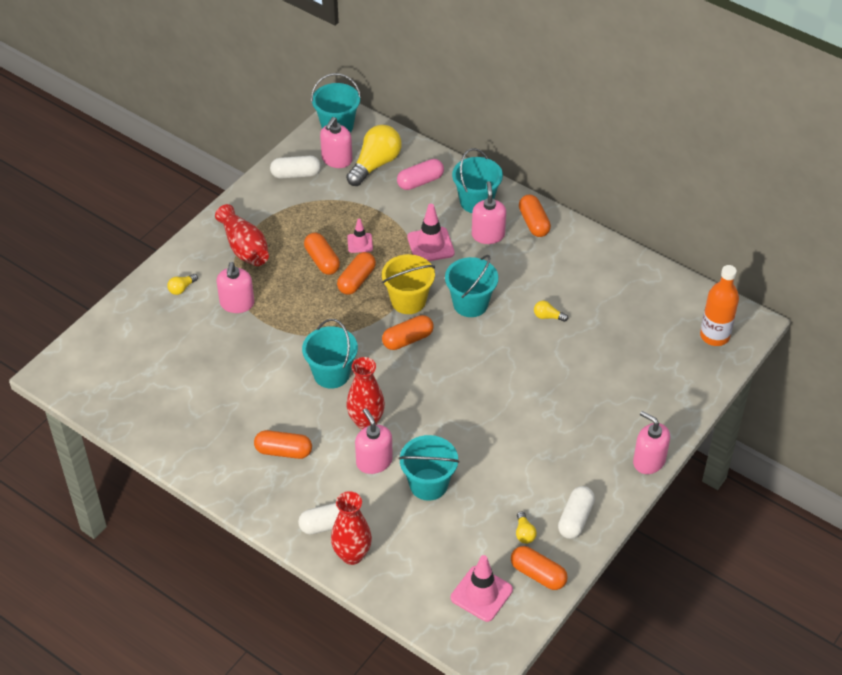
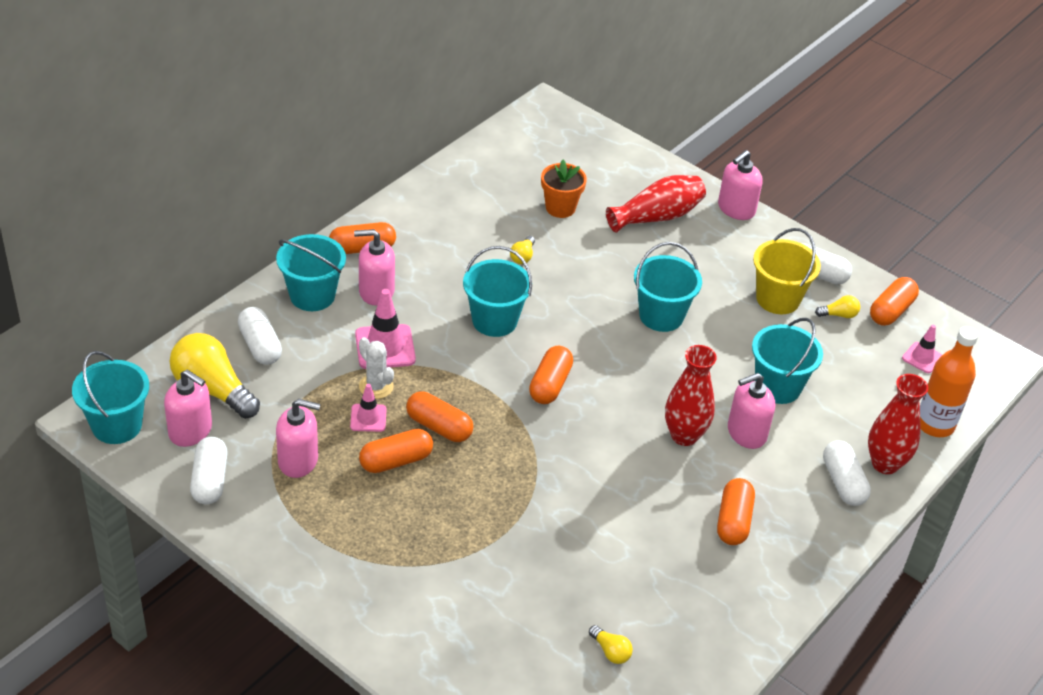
camera: 90 degrees left, 5 degrees down
yellow light bulb [167,274,198,295] -> yellow light bulb moved to [589,625,633,664]
red vase [215,204,269,266] -> red vase moved to [606,175,706,233]
pink soap dispenser [217,262,254,313] -> pink soap dispenser moved to [276,399,321,478]
turquoise bucket [302,319,358,389] -> turquoise bucket moved to [634,242,702,332]
yellow bucket [382,254,435,314] -> yellow bucket moved to [753,228,821,314]
orange capsule [382,315,434,350] -> orange capsule turned 45 degrees clockwise [529,346,573,404]
pink capsule [397,159,444,190] -> white capsule [238,307,282,365]
pink traffic cone [451,555,513,622] -> pink traffic cone [902,325,942,373], size x0.60
orange bottle [700,265,739,346] -> orange bottle moved to [920,326,978,437]
none -> white cactus [359,337,394,399]
none -> orange flower pot [541,160,587,218]

